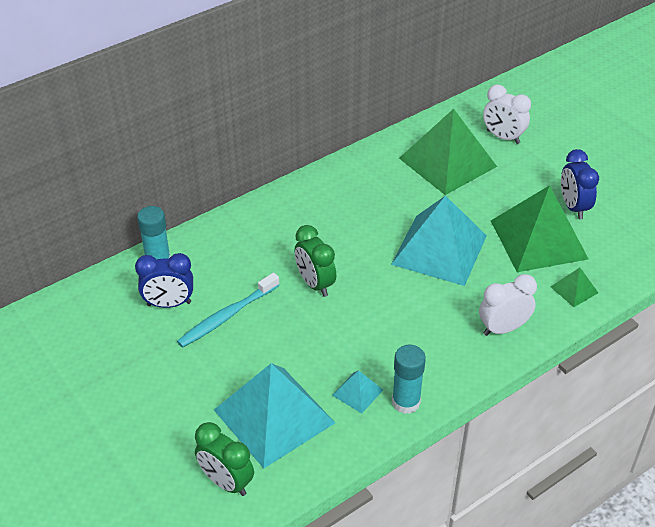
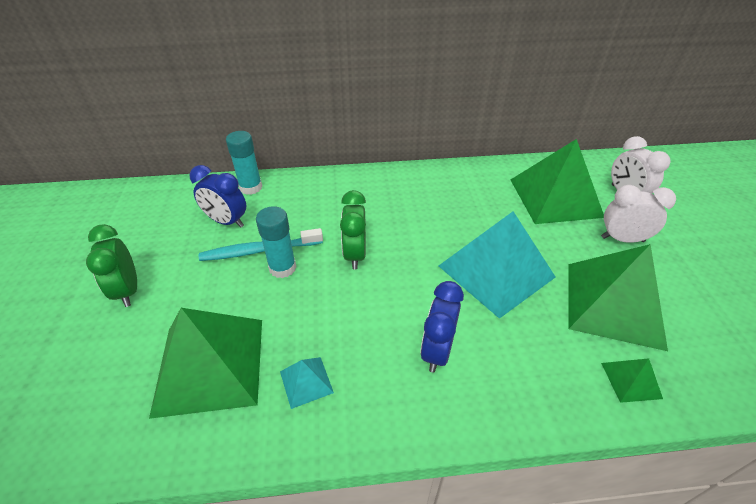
camera: 30 degrees right, 0 degrees up
green clock [195,422,254,496] -> green clock moved to [86,224,137,307]
turquoise pyramid [214,363,335,469] -> green pyramid [149,308,262,419]
turquoise glue stick [392,345,426,414] -> turquoise glue stick moved to [256,206,296,278]
white clock [479,274,537,336] -> white clock moved to [601,185,676,243]
blue clock [561,149,599,219] -> blue clock moved to [420,281,464,373]

